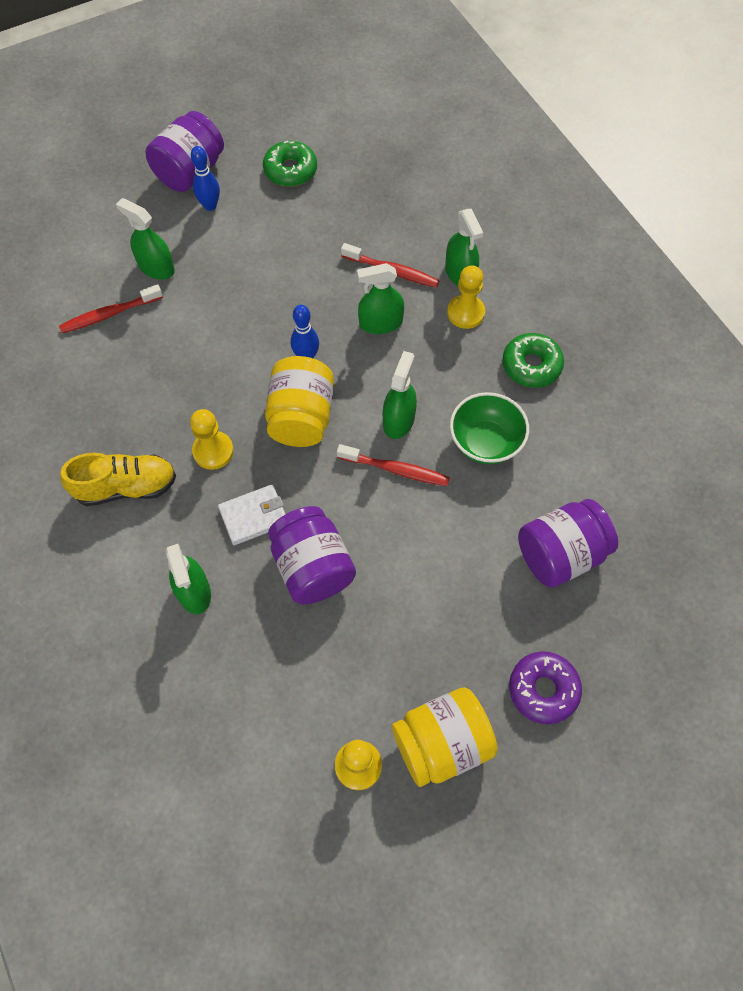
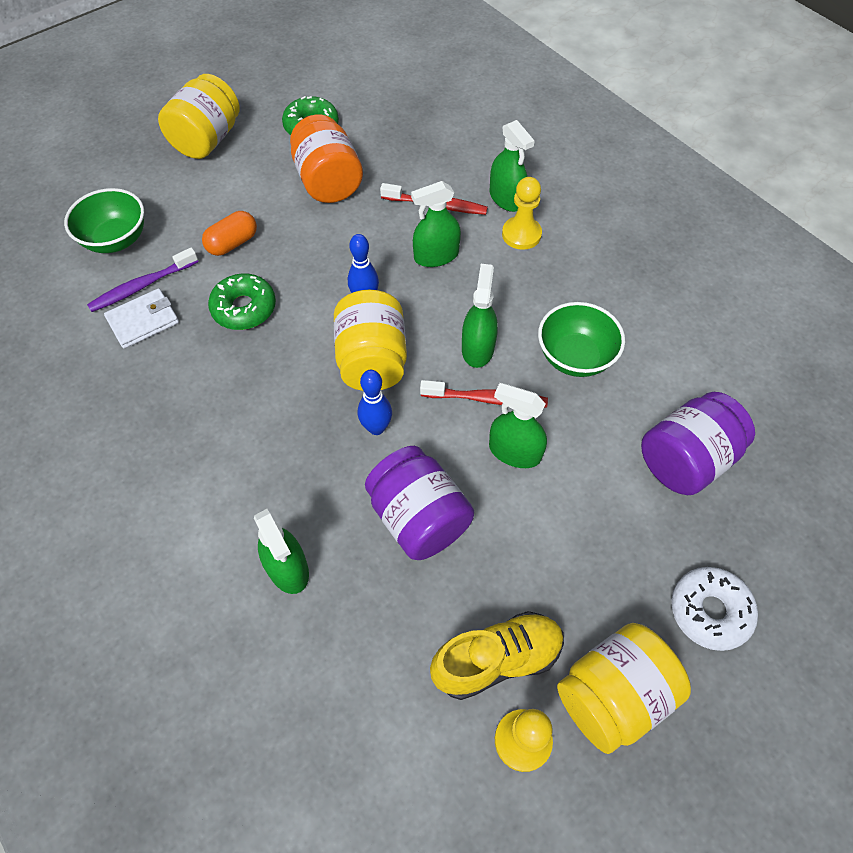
camera: 10 degrees left, 5 degrees down
red toothbrush [59,284,163,333] -> purple toothbrush [87,247,199,312]
yellow shoe [60,453,176,506] -> yellow shoe moved to [430,611,564,700]
green spray bottle [116,198,175,280] -> green spray bottle moved to [489,383,547,468]
purple jar [145,111,224,192] -> yellow jar [158,74,240,159]
yellow pawn [190,409,234,470] -> none
blue bowling pin [191,146,220,211] -> blue bowling pin moved to [358,370,392,435]
white wallet [218,484,285,545] -> white wallet moved to [104,288,179,349]
green donut [502,333,564,388] -> green donut moved to [208,273,276,330]
purple donut [509,651,582,724] -> white donut [672,567,758,651]
none -> green bowl [64,188,144,253]
none -> orange capsule [202,211,257,256]
none -> orange jar [290,114,363,203]

